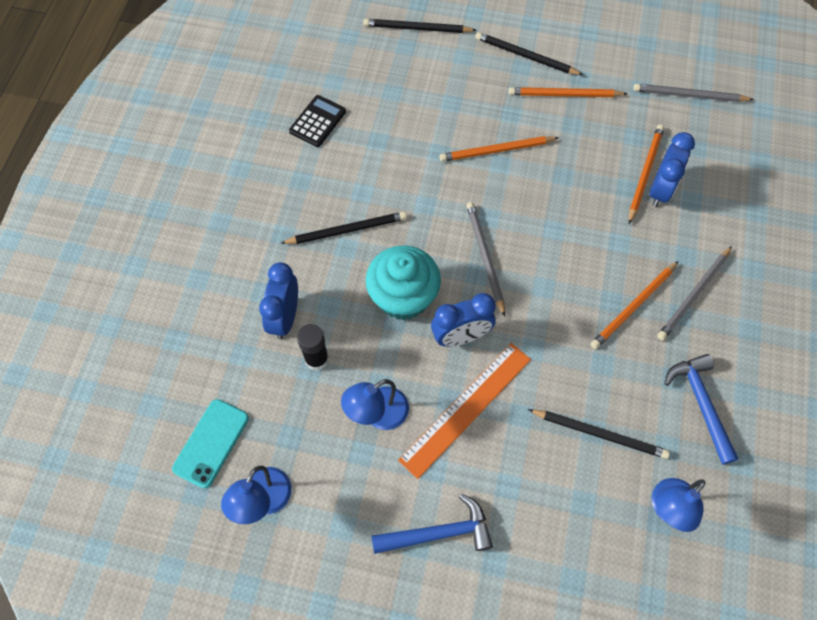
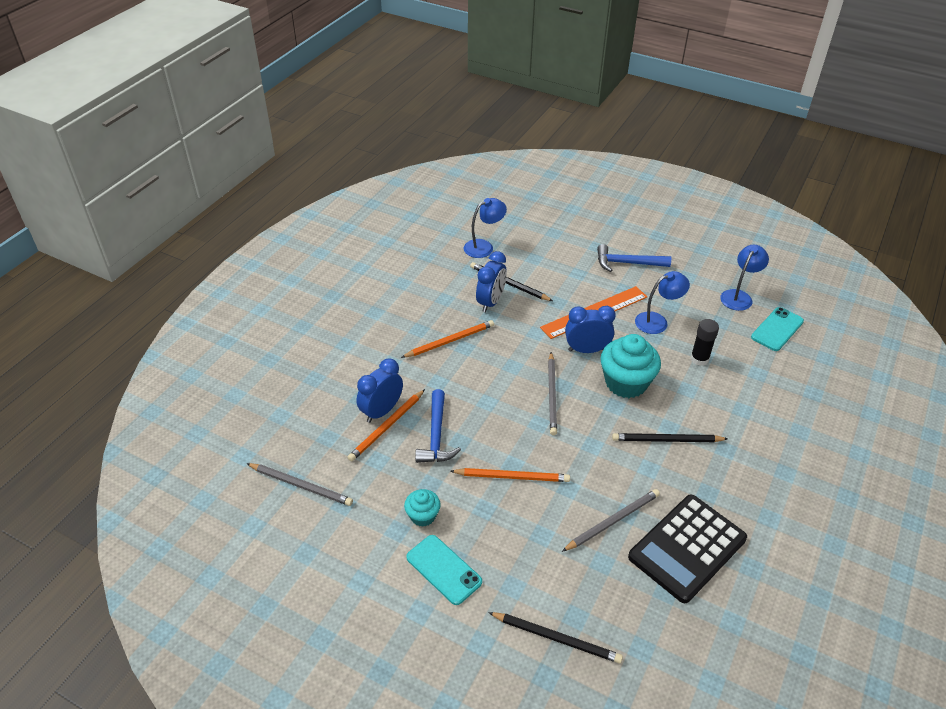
camera: 165 degrees left, 20 degrees down
blue clock [259,262,298,339] -> blue clock moved to [476,251,507,312]
black calculator [289,95,346,147] -> black calculator [628,495,747,603], size x1.88
black pencil [475,32,583,75] -> turquoise phone [406,535,482,605]
orange pencil [509,87,628,97] -> turquoise cupcake [404,489,441,527]
grey pencil [657,246,732,340] -> grey pencil moved to [562,489,660,552]
blue hammer [664,354,738,465] -> blue hammer moved to [415,389,461,463]

